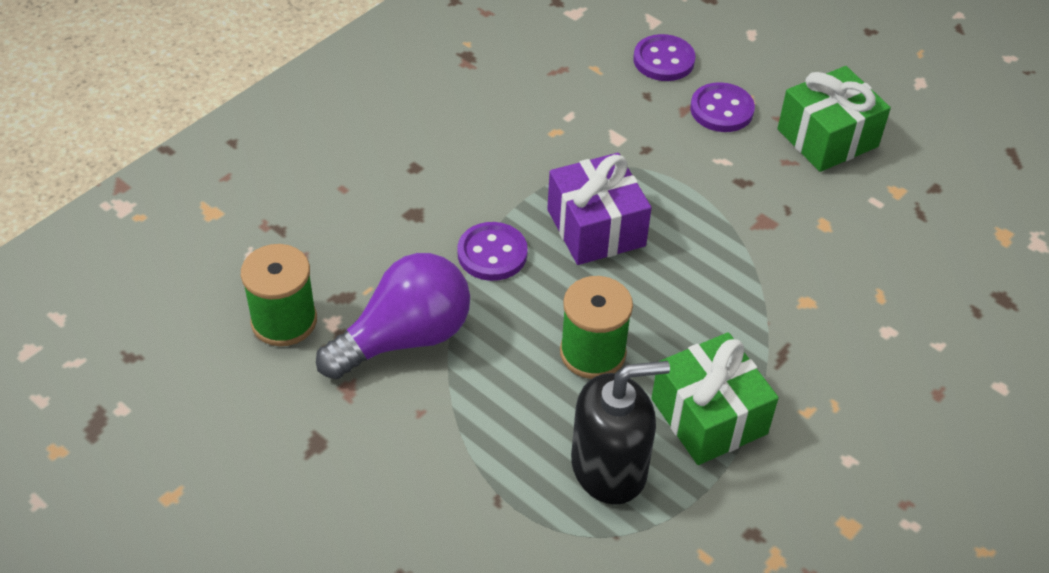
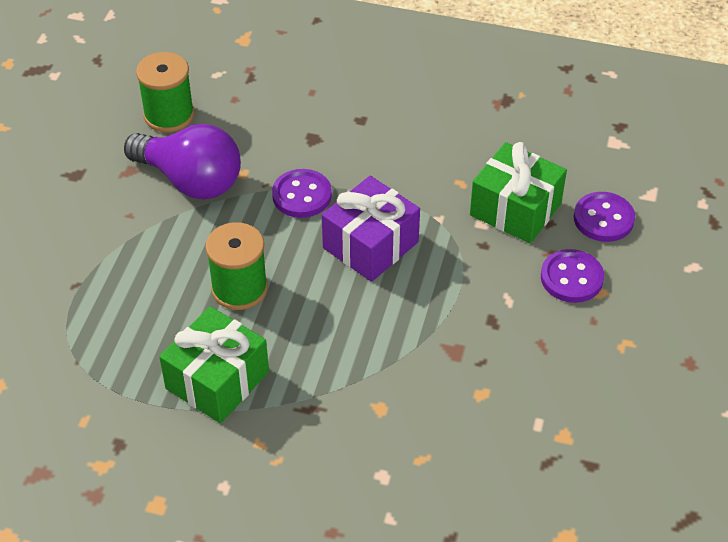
camera: 65 degrees right, 0 degrees up
black soap dispenser [571,361,670,505] -> none
green gift [777,66,891,172] -> green gift moved to [470,142,567,243]

